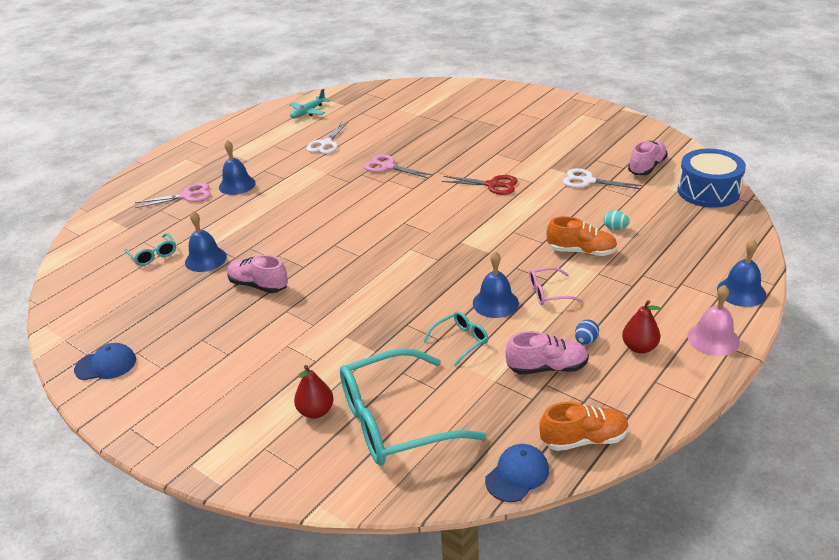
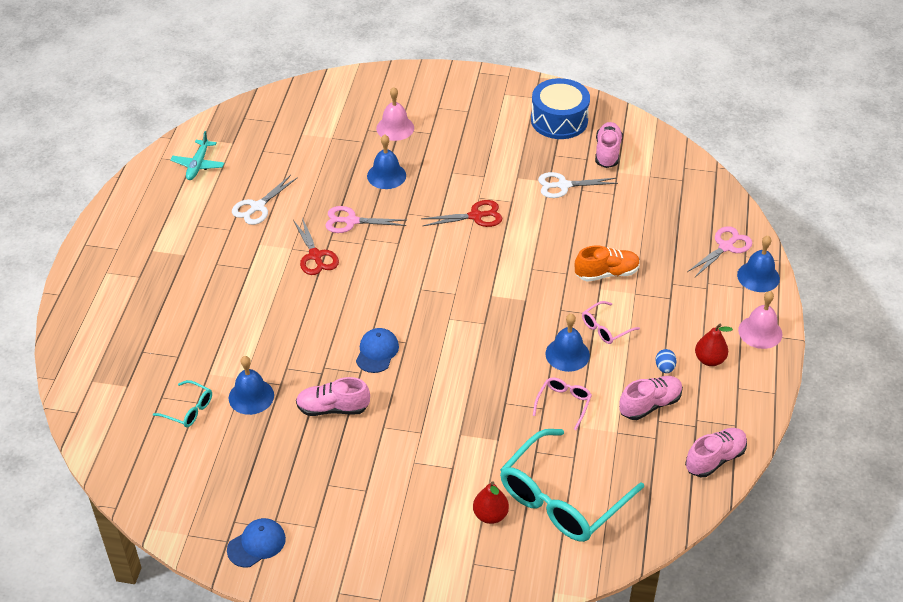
camera: 30 degrees left, 10 degrees up
pink scissors [135,183,211,208] -> pink scissors moved to [687,226,752,277]
blue bell [219,140,256,195] -> blue bell moved to [367,135,406,189]
white scissors [306,122,348,154] -> white scissors turned 45 degrees clockwise [232,175,298,225]
turquoise glasses [423,311,488,366] -> pink glasses [533,377,592,430]
blue cap [485,444,549,502] -> blue cap moved to [356,328,399,373]
orange shoe [539,402,629,451] -> pink shoe [685,428,747,477]
turquoise egg [603,210,630,230] -> none
blue drum [677,149,746,208] -> blue drum moved to [531,78,590,139]
none -> red scissors [293,218,339,275]
none -> pink bell [376,87,414,141]

